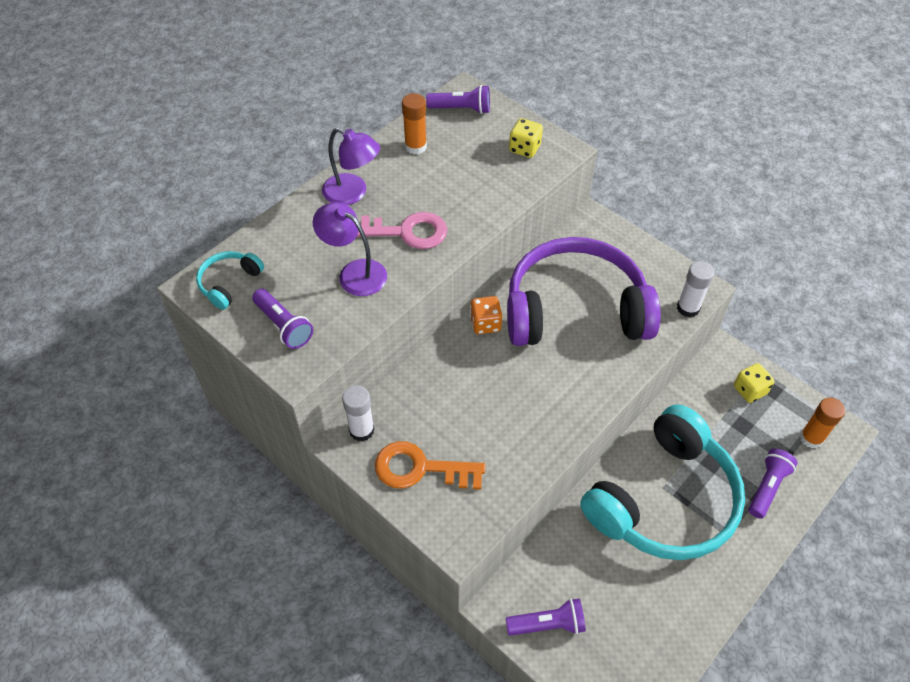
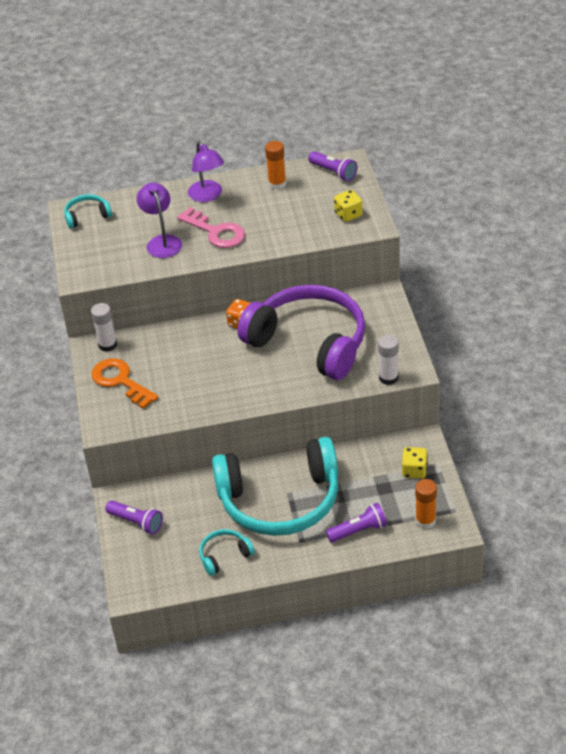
camera: 40 degrees right, 10 degrees down
purple flashlight [252,289,313,349] -> none
none -> turquoise headphones [199,529,255,576]

